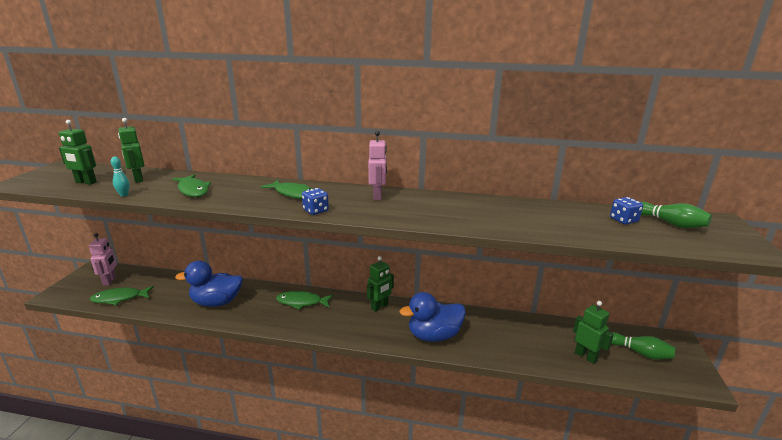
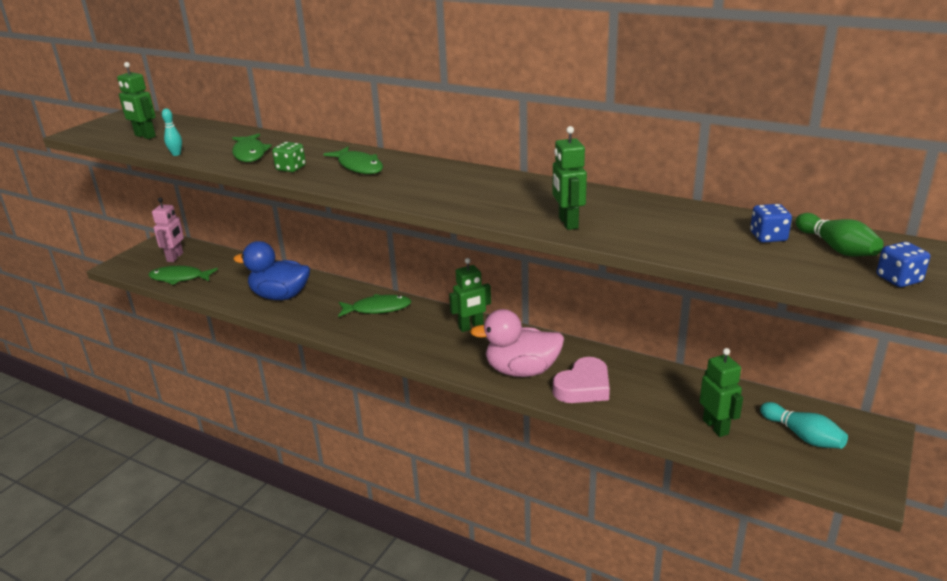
camera: 20 degrees right, 5 degrees up
green robot [118,118,144,183] -> green robot moved to [552,126,587,230]
green fish [276,291,333,310] -> green fish turned 150 degrees clockwise [338,294,411,317]
blue dice [302,188,329,215] -> blue dice moved to [877,242,930,287]
pink robot [368,131,387,200] -> none
blue duck [400,292,466,342] -> pink duck [470,309,564,377]
green bowling pin [611,332,676,359] -> turquoise bowling pin [760,402,848,449]
none -> green dice [272,142,306,172]
none -> pink heart [553,357,610,403]

